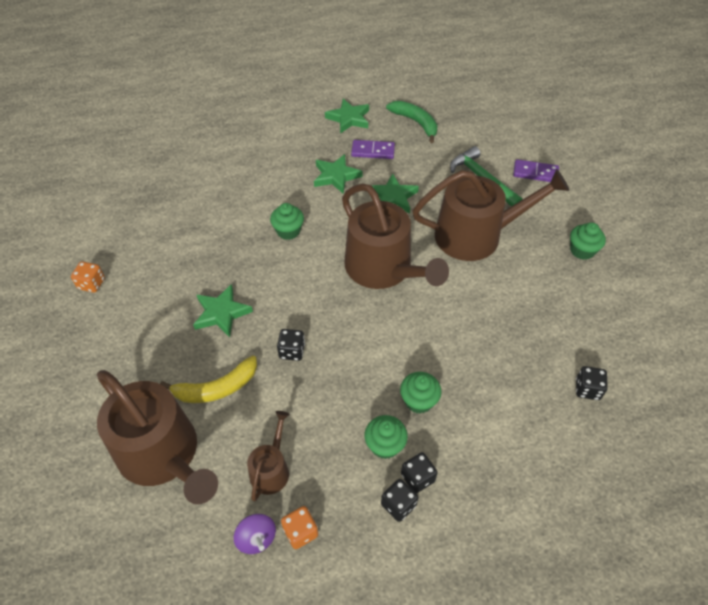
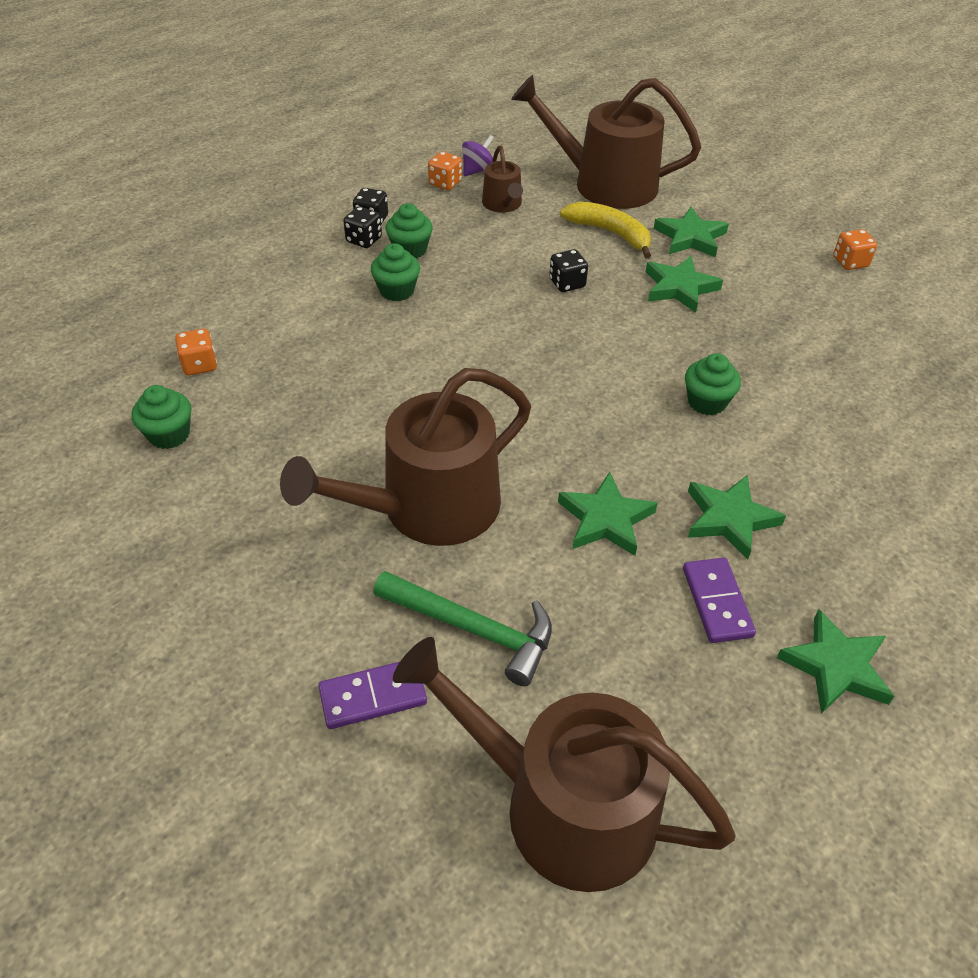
camera: 150 degrees right, 5 degrees down
yellow banana [160,355,257,403] -> yellow banana turned 90 degrees clockwise [560,202,651,259]
purple spinning top [234,514,276,554] -> purple spinning top turned 105 degrees clockwise [462,135,494,176]
brown watering can [342,183,449,289] -> brown watering can moved to [393,637,736,892]
purple domino [351,140,395,159] -> purple domino turned 75 degrees counterclockwise [683,558,756,643]
green banana [386,101,438,143] -> none
green cupcake [570,222,606,260] -> green cupcake moved to [132,385,191,449]
black dice [576,366,608,400] -> orange dice [175,329,217,375]
none -> green star [654,207,729,257]

